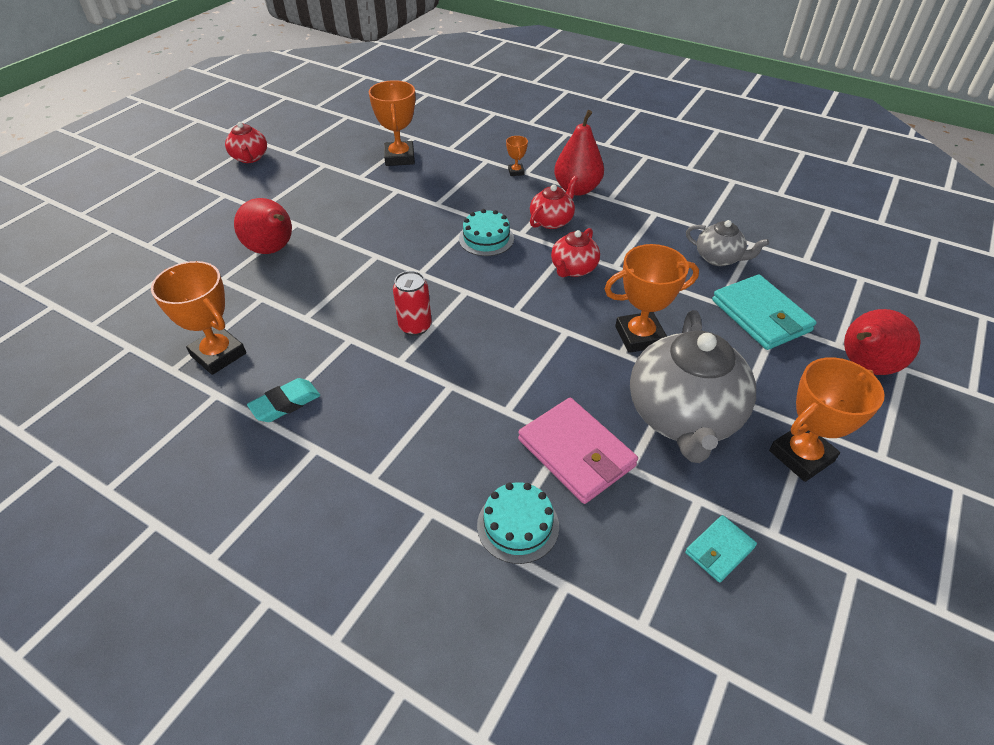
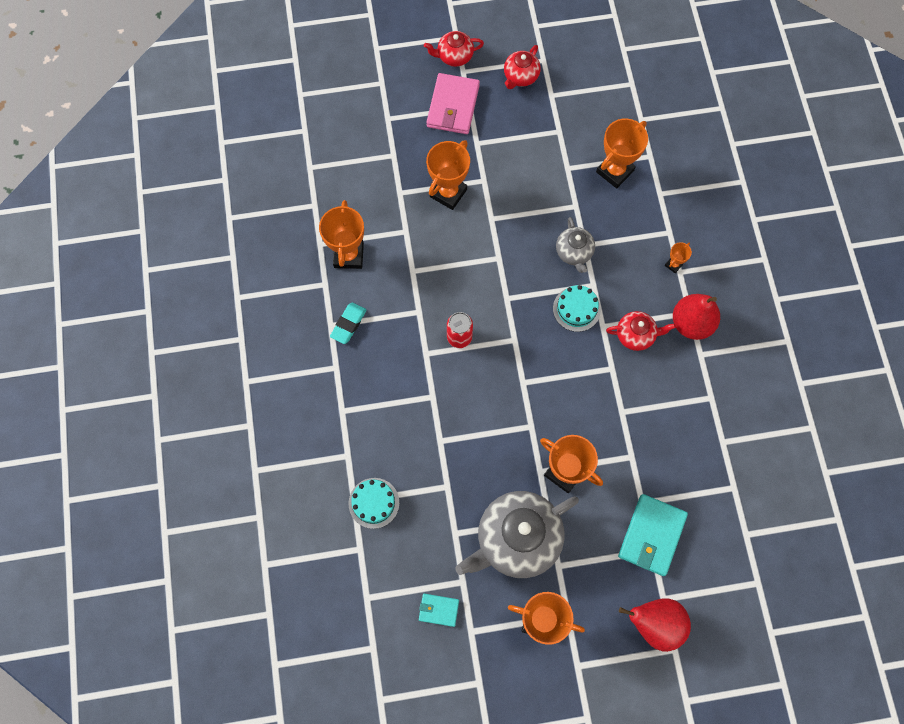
camera: 50 degrees right, 25 degrees up
red pear [234,198,292,254] -> orange trophy [426,140,470,210]
turquoise eraser [247,378,320,422] -> turquoise eraser turned 75 degrees counterclockwise [330,303,367,344]
pink wallet [518,398,638,504] -> pink wallet moved to [427,73,480,134]
red teapot [551,228,600,277] -> red teapot moved to [424,31,484,67]
grey teapot [686,220,769,266] -> grey teapot moved to [556,217,595,273]

